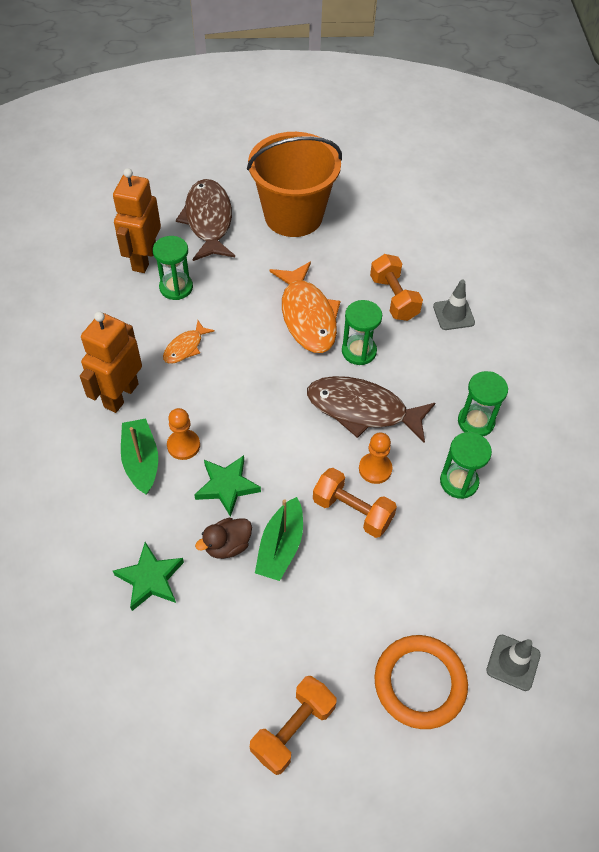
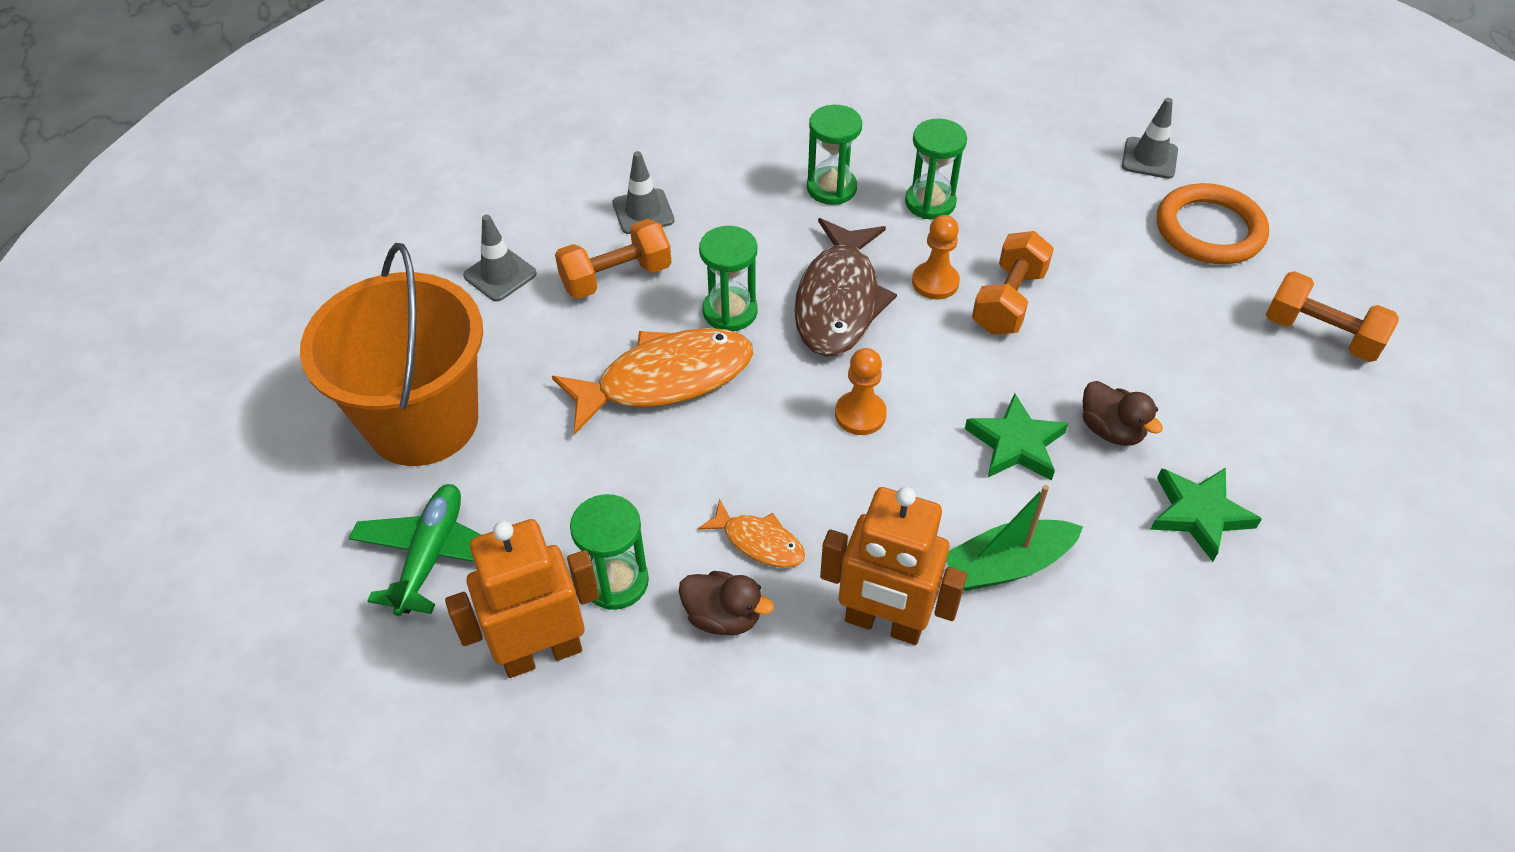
camera: 95 degrees left, 5 degrees down
orange robot [113,168,161,273] -> orange robot turned 150 degrees clockwise [445,519,599,678]
orange pawn [167,408,200,460] -> orange pawn moved to [835,348,887,435]
brown fish [176,179,235,261] -> green plane [349,484,481,616]
green boat [255,497,303,581] -> none
none -> grey traffic cone [463,215,537,301]
none -> brown duck [679,571,774,635]

